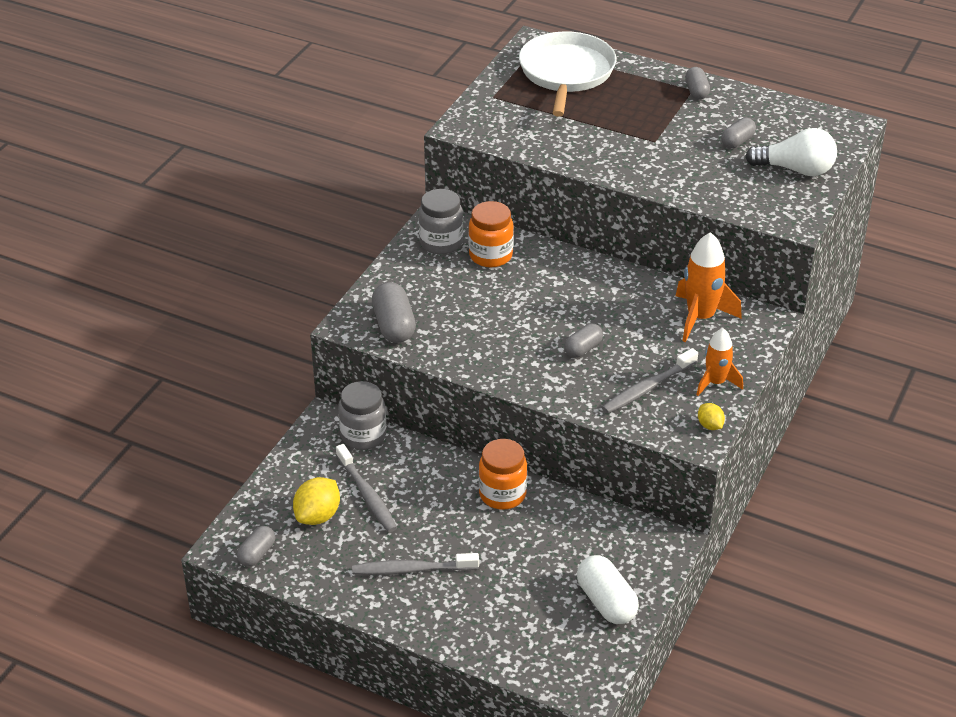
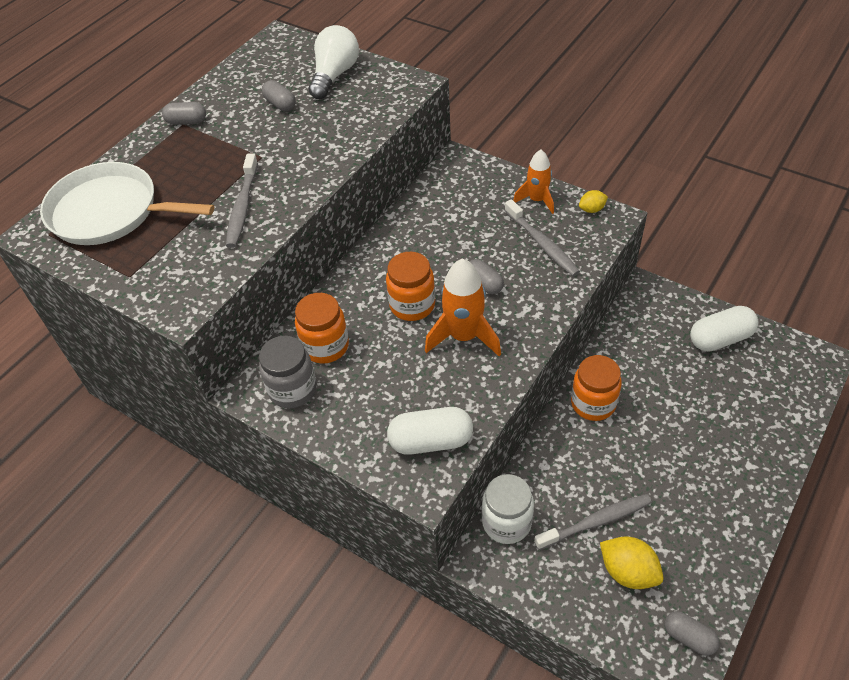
camera: 80 degrees left, 10 degrees up
grey jar [338,381,386,450] -> white jar [482,474,534,544]
grey toothbrush [352,553,479,575] -> grey toothbrush moved to [226,154,258,248]
grey capsule [372,282,416,343] -> white capsule [387,407,473,455]
orange rocket [676,232,742,342] -> orange rocket moved to [425,259,501,356]
none -> orange jar [386,252,435,321]

